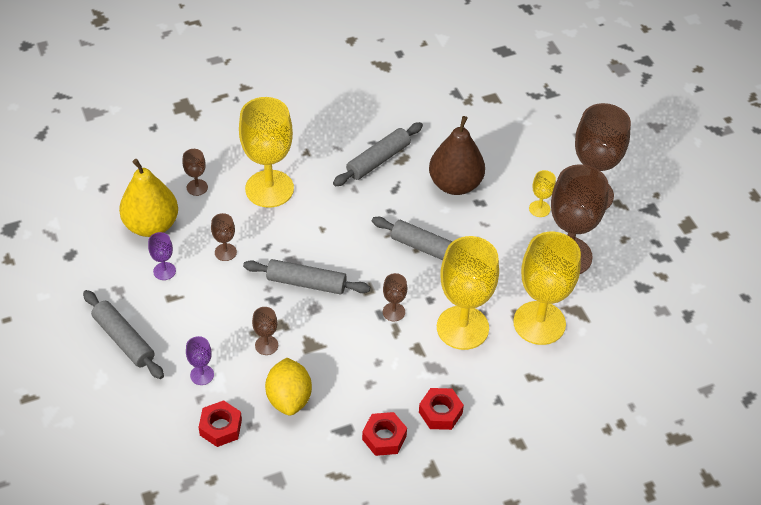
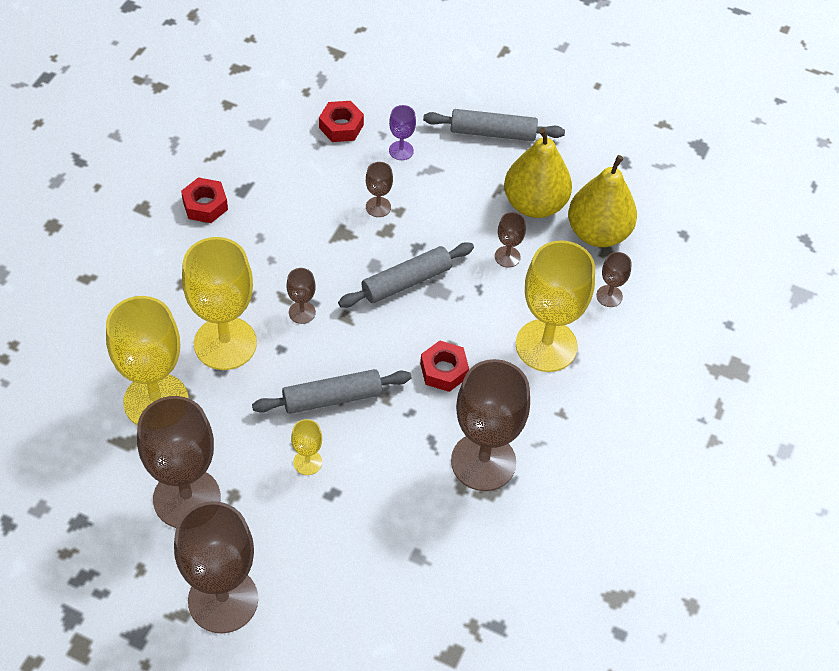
camera: 135 degrees right, 5 degrees up
purple goblet [148,232,176,280] -> yellow pear [504,127,572,218]
yellow lemon [265,358,312,416] -> none
grey rolling pin [333,122,423,186] -> brown goblet [451,359,530,491]
red nut [419,388,464,430] -> red nut moved to [420,341,469,392]
brown pear [429,116,485,195] -> none
yellow goblet [529,170,556,217] -> yellow goblet moved to [291,419,322,475]

